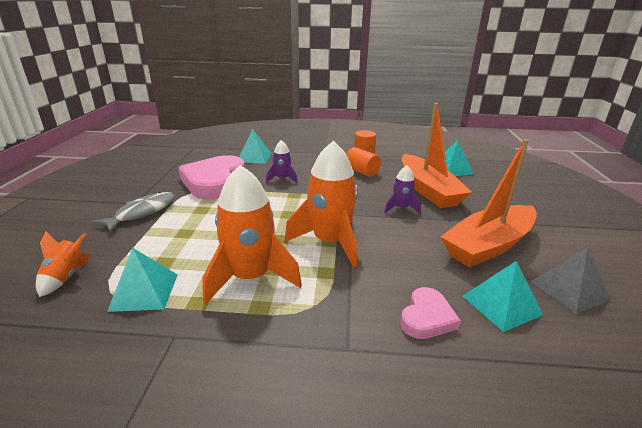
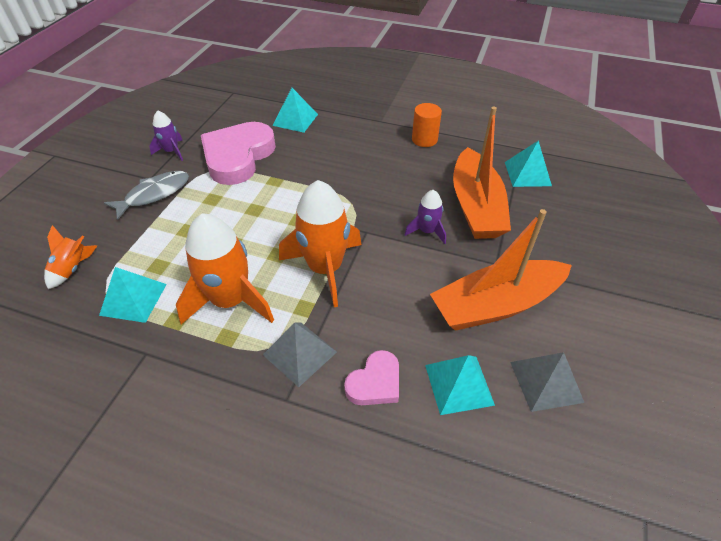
camera: 15 degrees right, 20 degrees up
purple rocket [266,140,298,183] -> purple rocket moved to [149,111,183,161]
orange cylinder [346,147,381,177] -> none
none -> grey pyramid [263,323,337,387]

